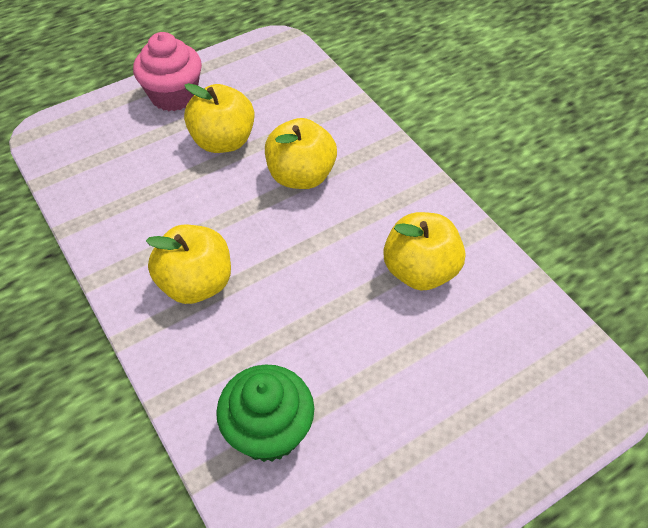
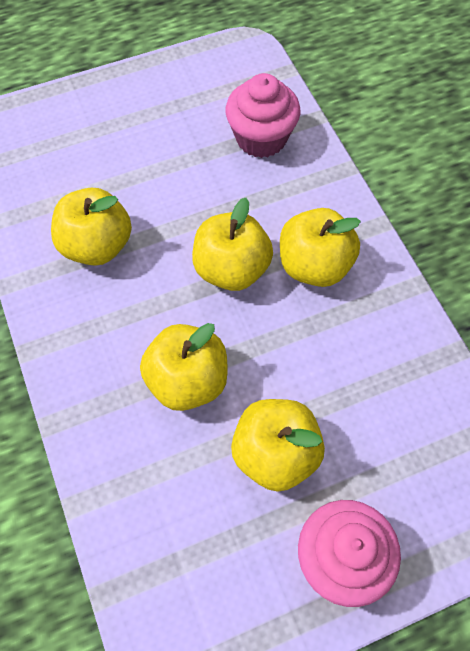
camera: 170 degrees left, 10 degrees up
green cupcake [216,364,314,462] -> pink cupcake [225,73,300,158]
none -> yellow apple [192,198,273,291]

